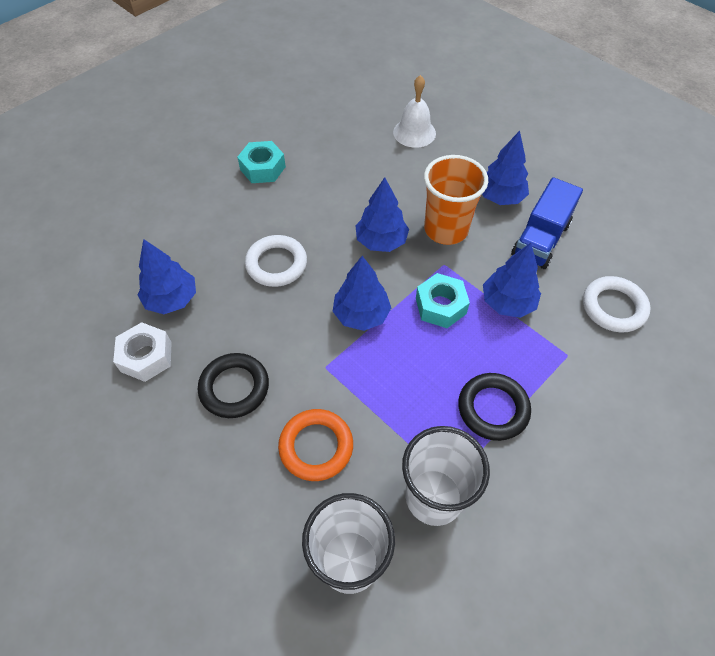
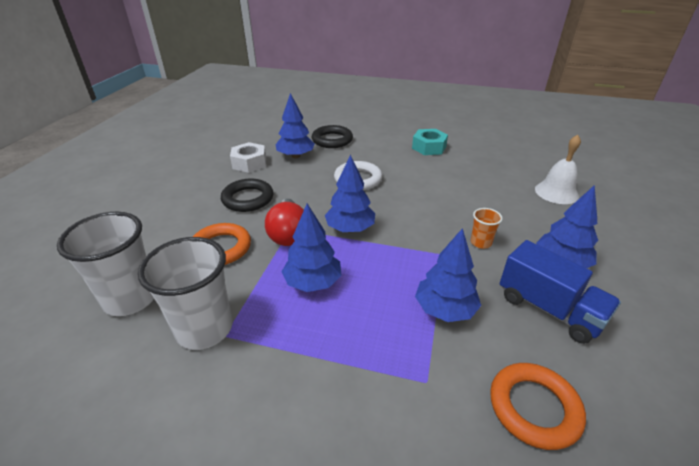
camera: 60 degrees right, 20 degrees down
blue tree [355,177,409,252] -> blue tree moved to [281,204,342,292]
turquoise nut [416,273,470,328] -> none
orange cup [424,155,488,245] -> orange cup [471,208,503,249], size x0.47
black ring [458,373,531,441] -> black ring moved to [312,125,353,148]
blue truck [511,177,583,269] -> blue truck turned 135 degrees counterclockwise [500,240,621,344]
white ring [583,276,651,332] -> orange ring [490,363,586,450]
none -> red light bulb [265,199,304,246]

